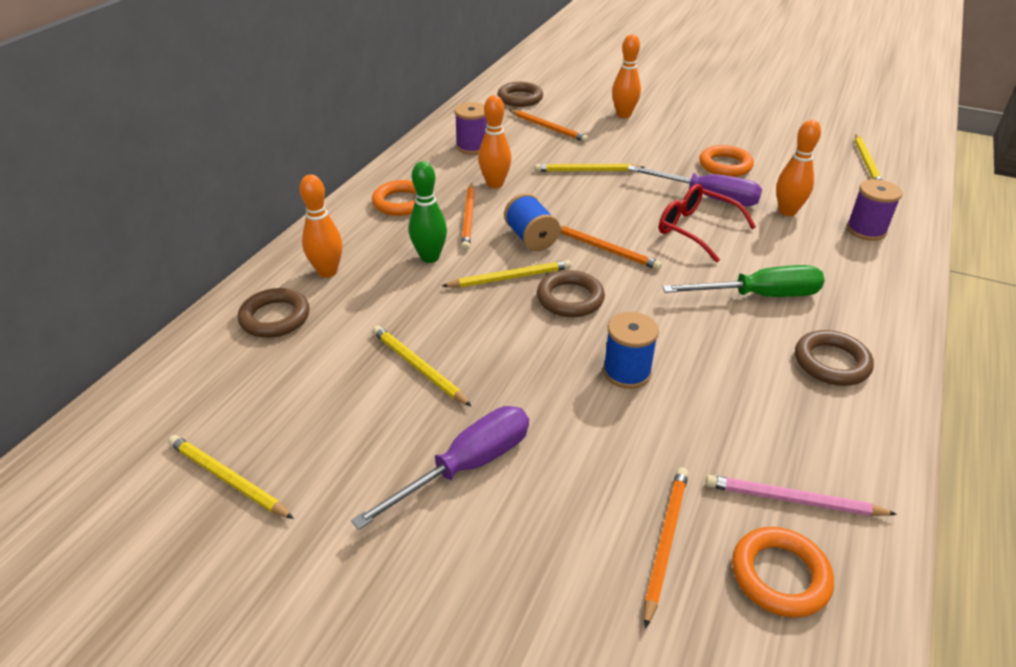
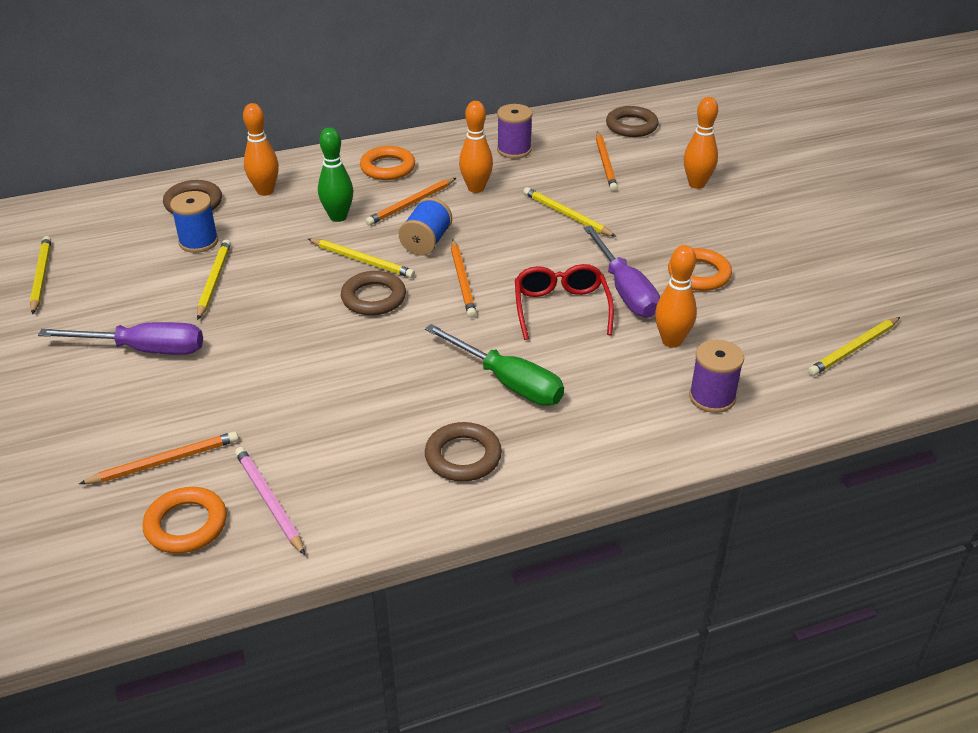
camera: 45 degrees right, 0 degrees up
blue spool [603,312,659,389] -> blue spool moved to [170,191,218,253]

